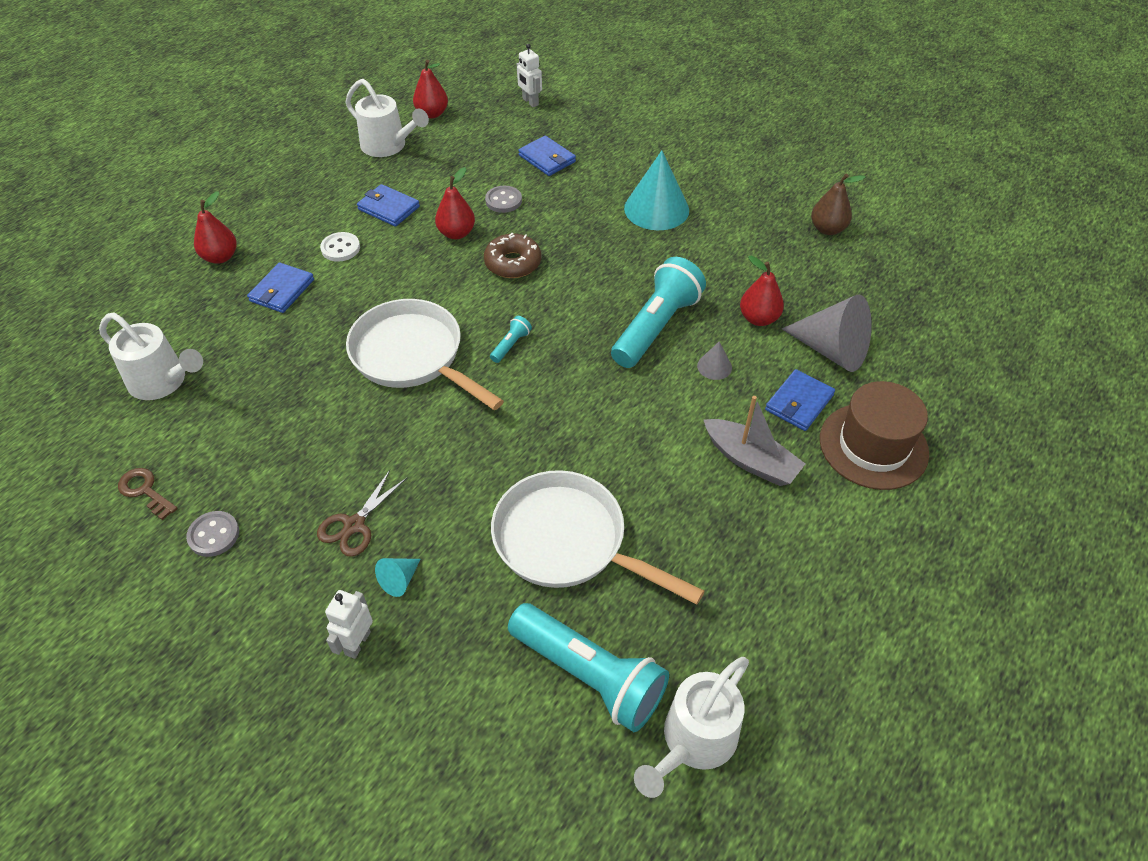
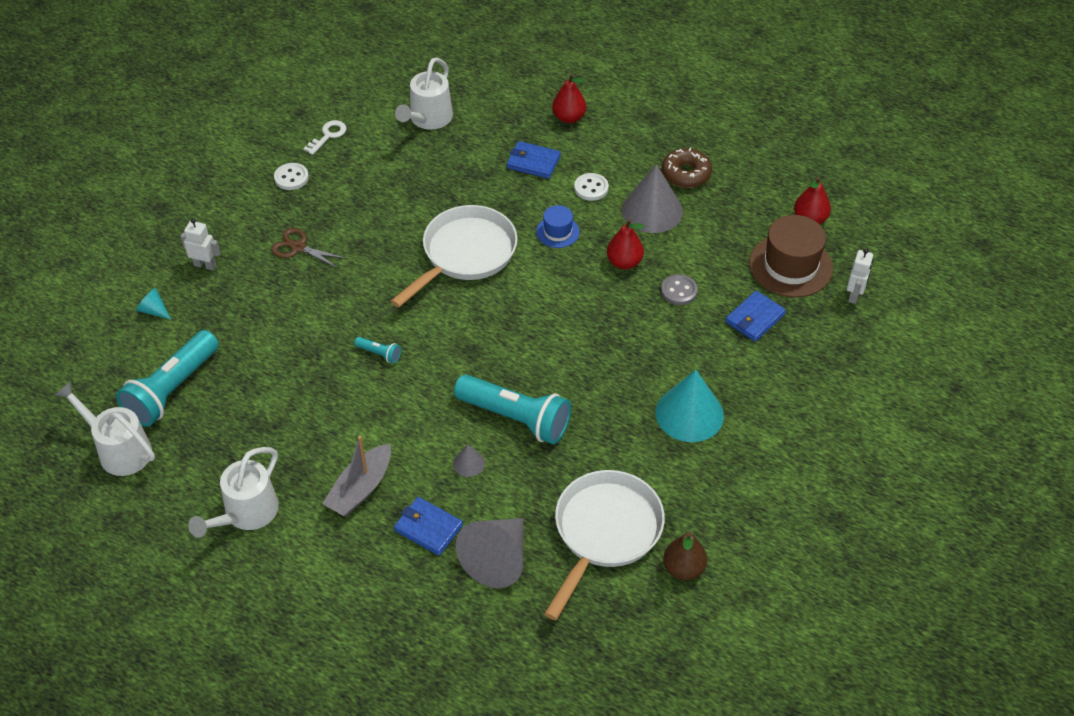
camera: 85 degrees right, 0 degrees up
brown key [118,468,178,520] -> white key [303,120,347,155]
grey button [186,511,239,557] -> white button [274,163,309,190]
white watering can [345,79,429,157] -> white watering can moved to [188,447,279,538]
blue wallet [357,184,420,227] -> grey cone [622,164,683,233]
turquoise cone [375,558,421,597] -> turquoise cone moved to [136,288,171,320]
brown donut [484,233,541,278] -> brown donut moved to [662,148,712,188]
turquoise flashlight [490,316,532,363] -> turquoise flashlight moved to [354,337,401,363]
white pan [491,470,705,604] -> white pan moved to [544,470,665,621]
white robot [517,44,542,107] -> white robot turned 150 degrees clockwise [847,249,873,304]
red pear [740,255,784,326] -> none
brown hat [820,381,929,490] -> brown hat moved to [749,215,833,297]
none -> blue hat [536,205,580,248]

